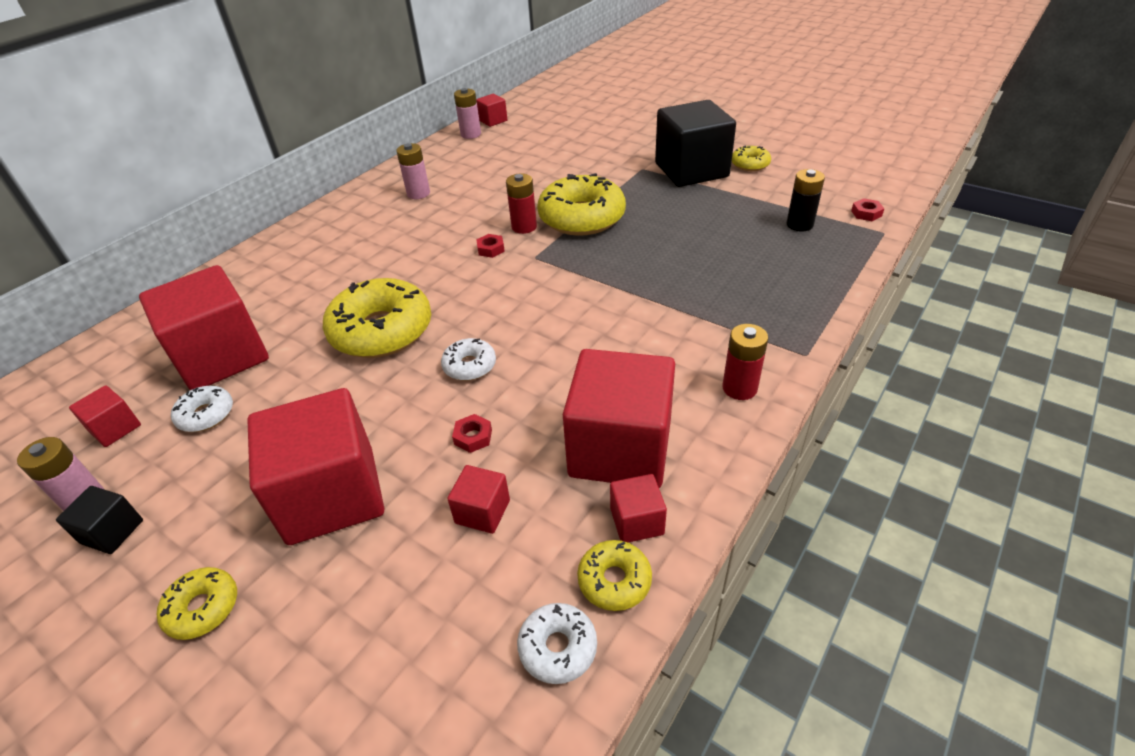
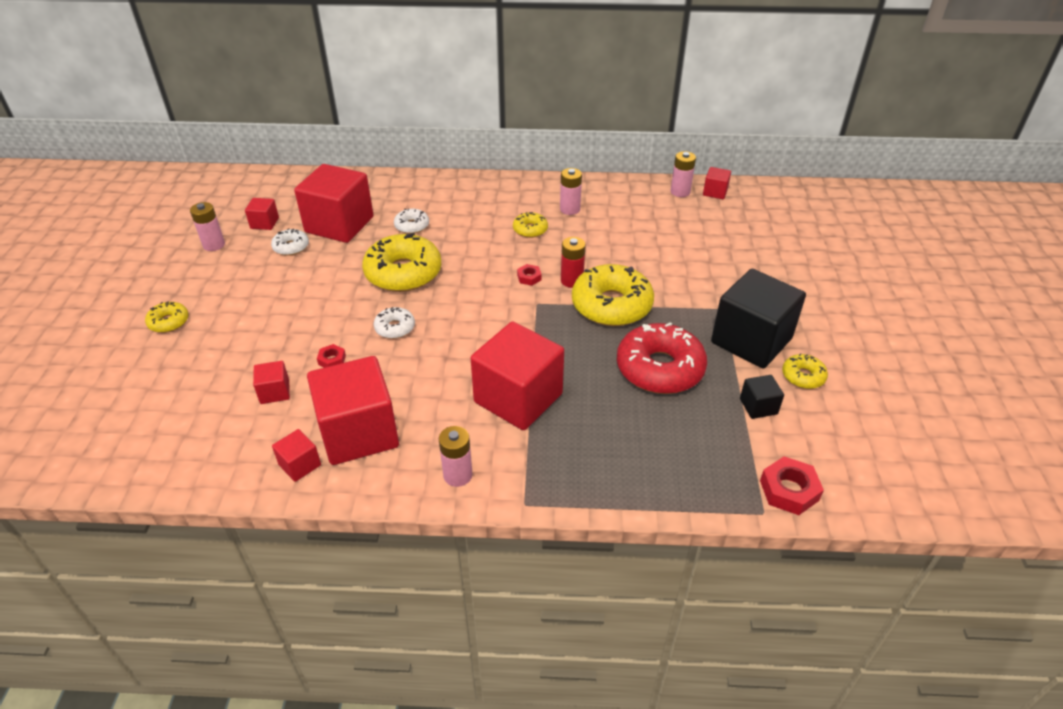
camera: 55 degrees right, 0 degrees up
black cube [56,486,143,554] -> black cube moved to [740,375,784,419]
red cube [247,388,384,545] -> red cube moved to [471,321,564,430]
white donut [517,603,597,684] -> white donut moved to [394,209,429,234]
yellow donut [577,540,652,611] -> yellow donut moved to [513,212,548,238]
red battery [723,324,768,400] -> pink battery [439,426,472,487]
black battery [786,169,825,232] -> none
red nut [851,198,884,221] -> red nut [760,456,824,515], size x1.76
none -> red donut [617,322,707,394]

